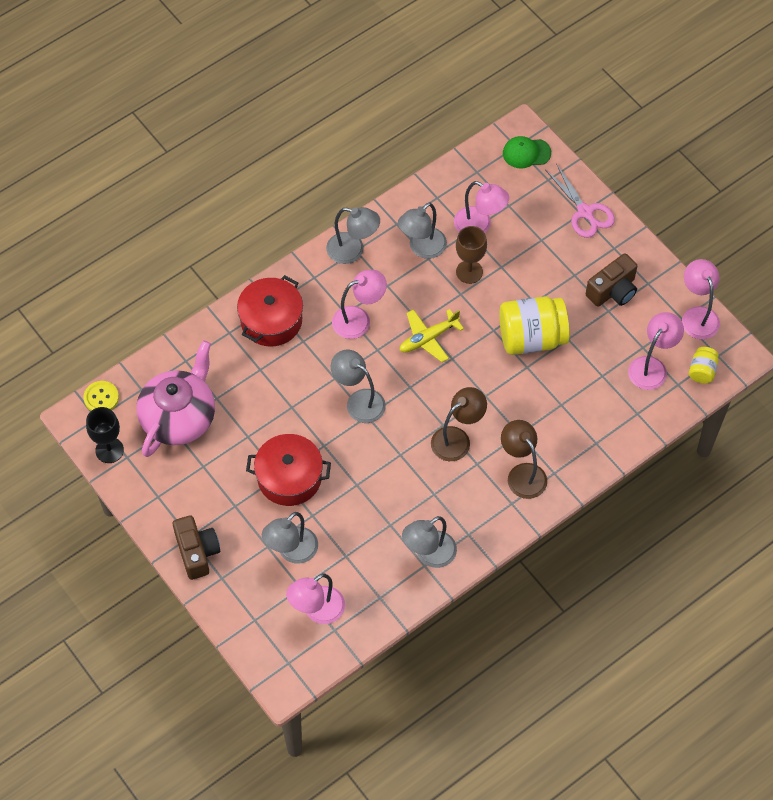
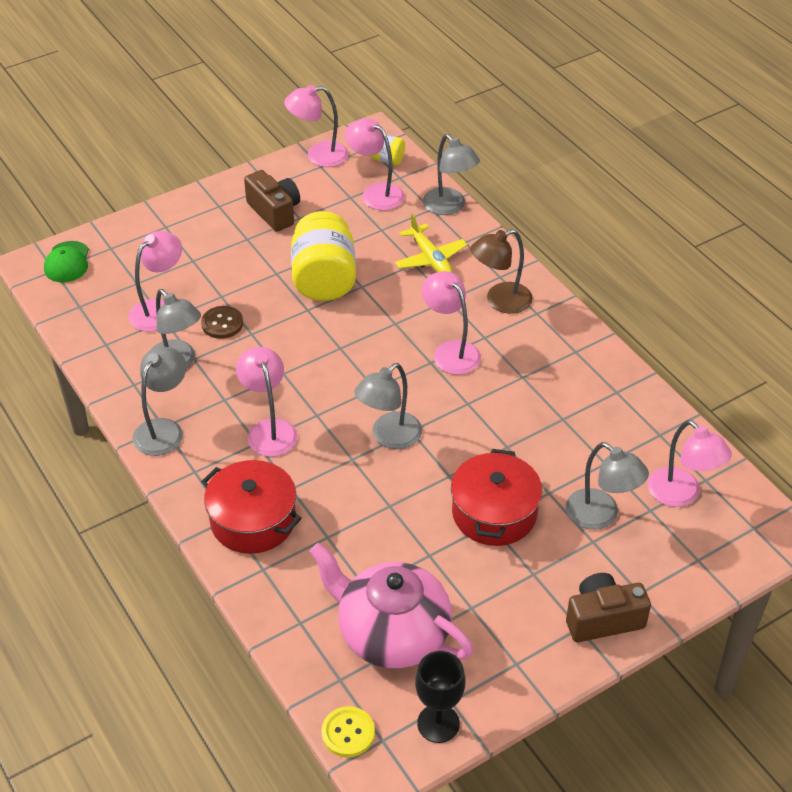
camera: 85 degrees left, 15 degrees down
yellow plane [399,309,464,362] -> yellow plane moved to [395,214,468,272]
grey lamp [402,516,457,568] -> grey lamp moved to [423,134,480,215]
brown lamp [431,387,487,461] -> pink lamp [422,271,481,375]
brown goblet [456,226,487,284] -> brown button [201,306,243,339]
pink scissors [546,163,615,238] -> none

